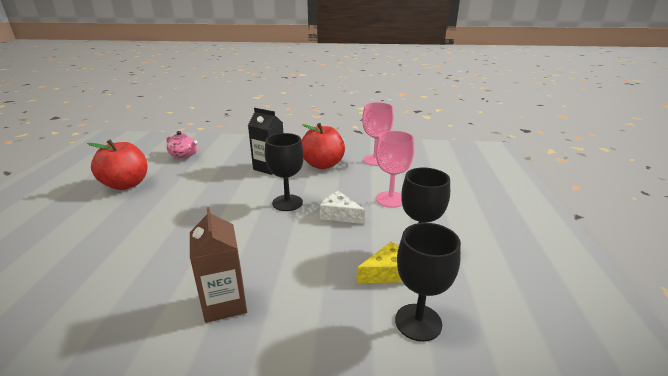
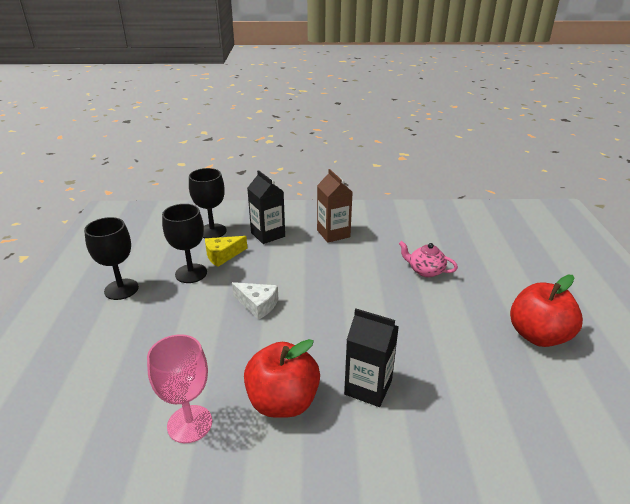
camera: 175 degrees right, 5 degrees up
pink teapot [167,131,198,159] -> pink teapot moved to [399,241,458,277]
black goblet [265,133,304,211] -> black goblet moved to [84,217,139,300]
pink goblet [376,131,414,208] -> none
none -> black carton [247,170,285,244]

